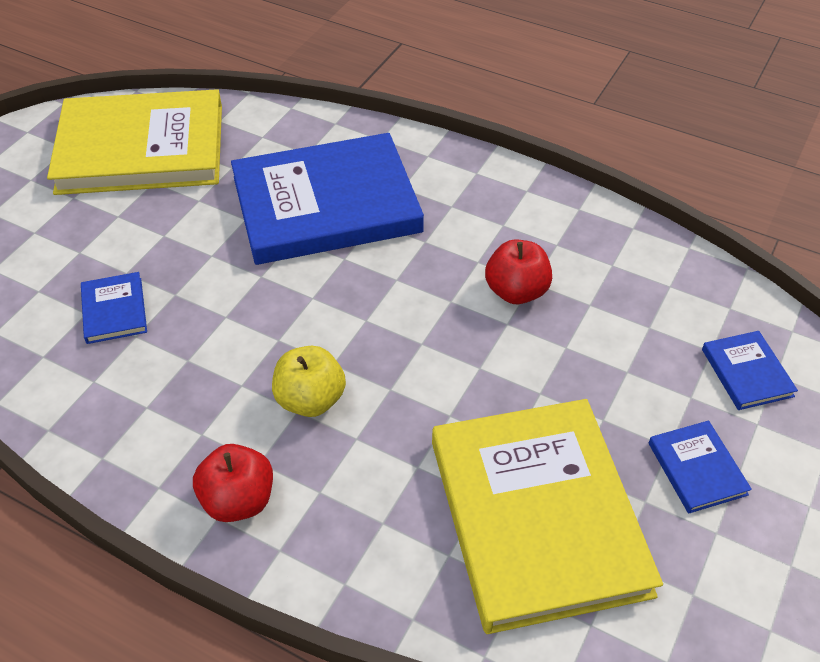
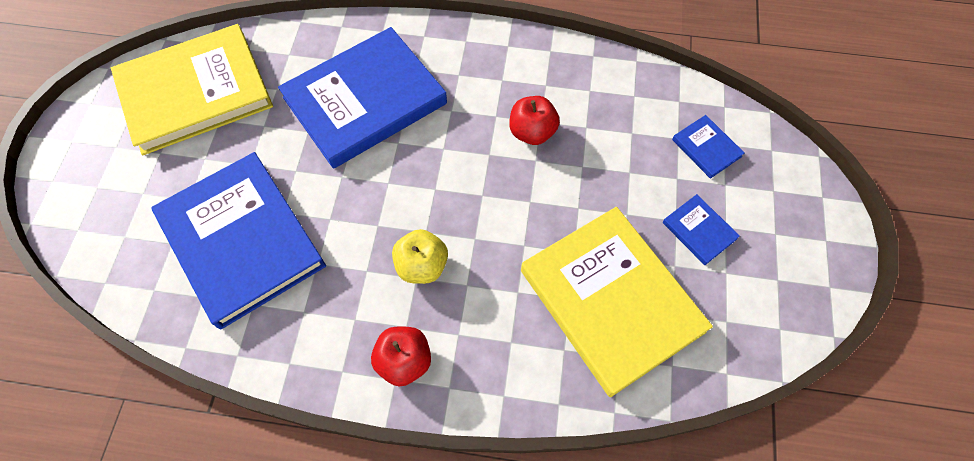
camera: 20 degrees left, 15 degrees up
blue book [81,272,147,344] -> blue book [151,152,326,329], size x2.44

